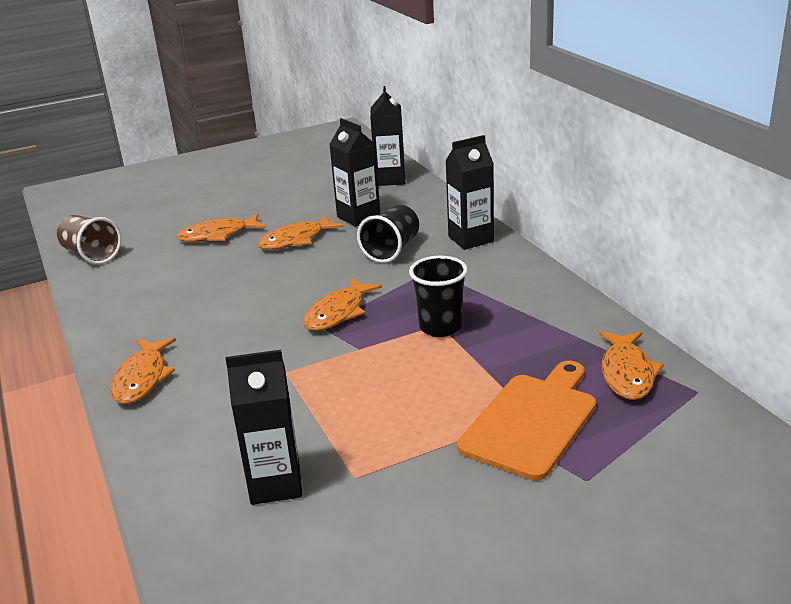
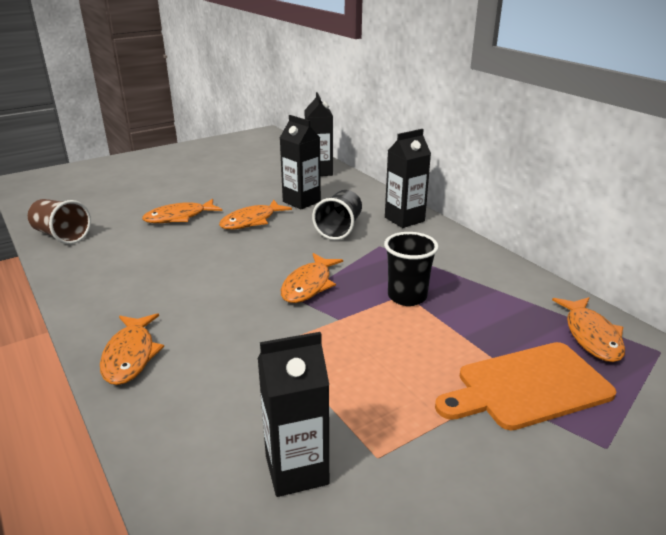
camera: 10 degrees left, 0 degrees up
orange cutting board [457,361,596,481] -> orange cutting board turned 135 degrees counterclockwise [435,342,616,430]

